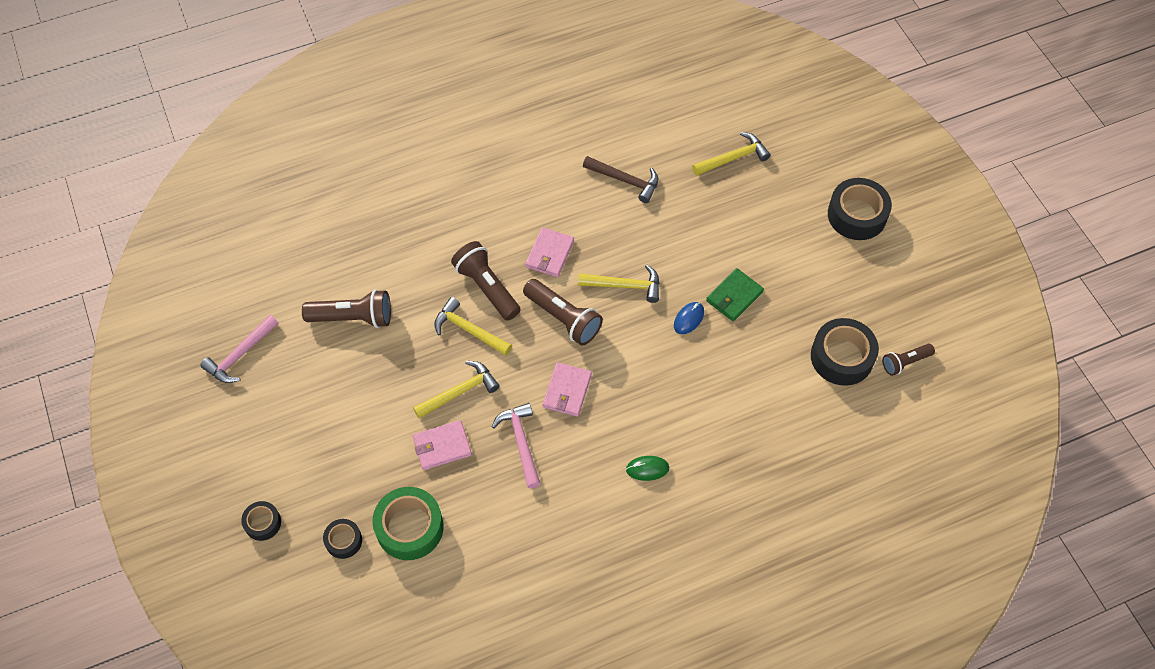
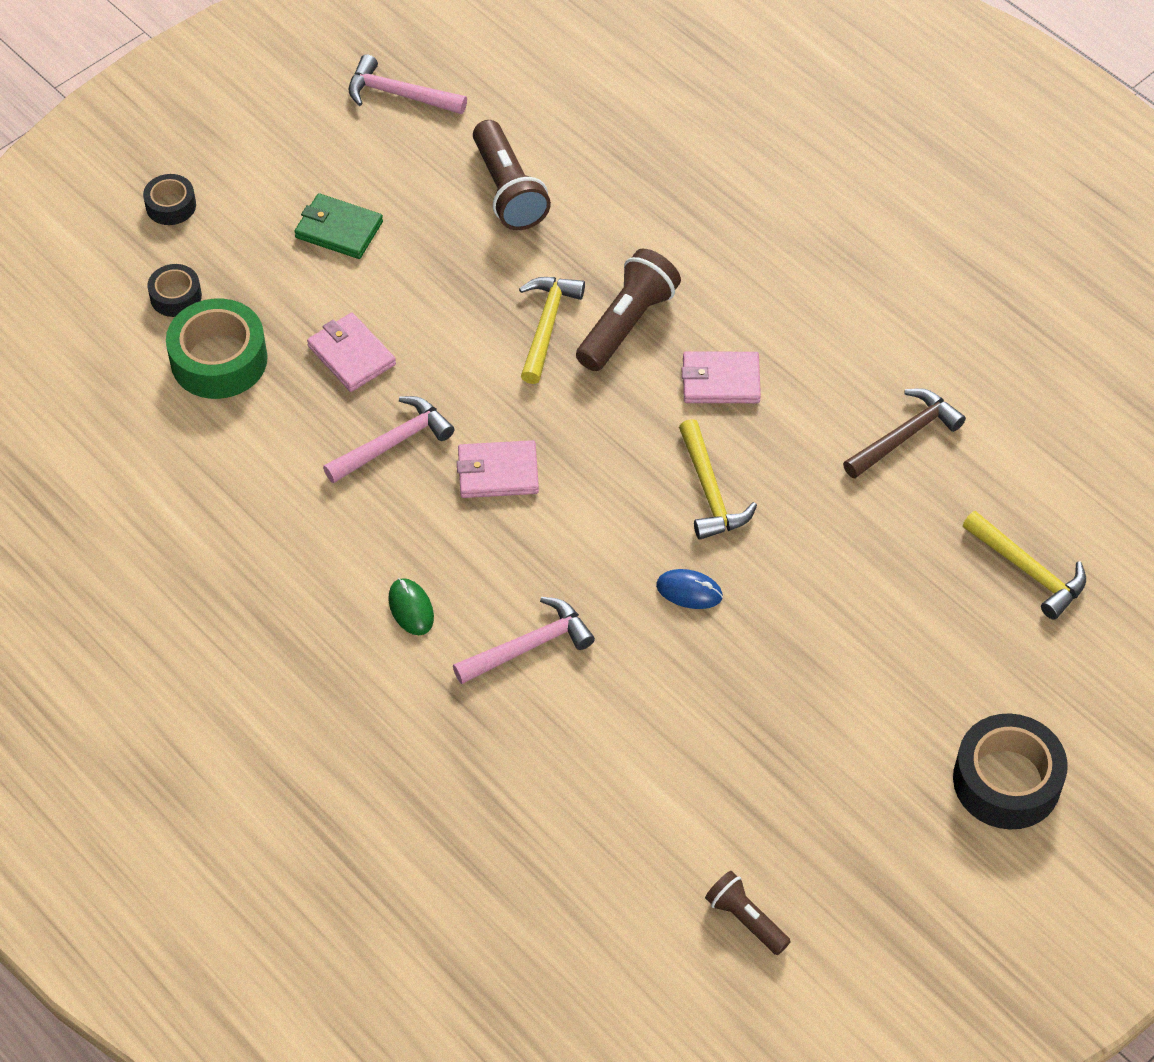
camera: 70 degrees right, 5 degrees down
yellow hammer [413,361,500,419] -> none
brown flashlight [523,279,603,346] -> none
brown hammer [583,156,658,203] -> brown hammer turned 135 degrees counterclockwise [843,388,966,479]
green wallet [706,268,764,321] -> green wallet moved to [294,193,383,259]
black tape [811,318,879,386] -> none
none -> pink hammer [453,597,595,684]

